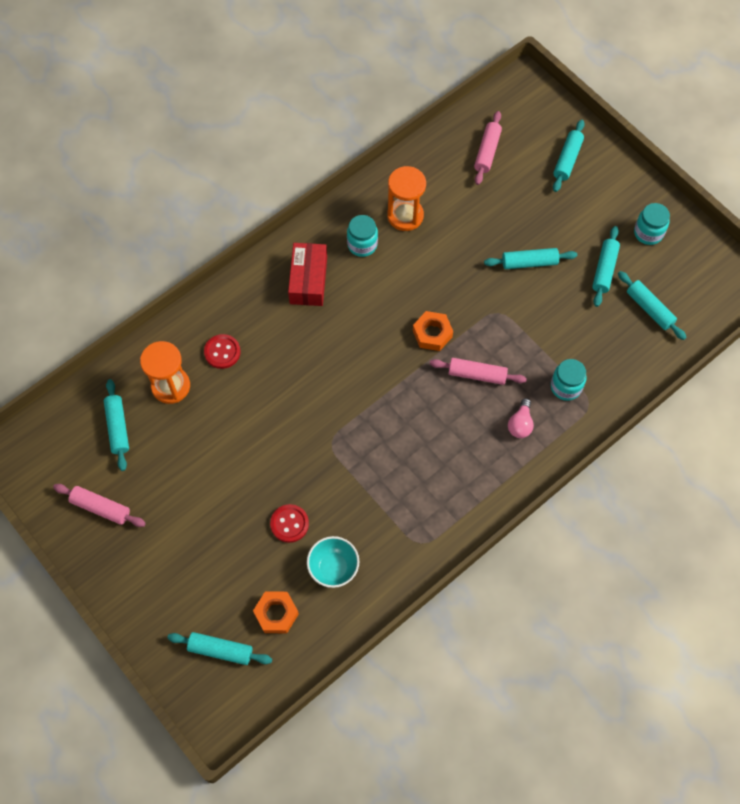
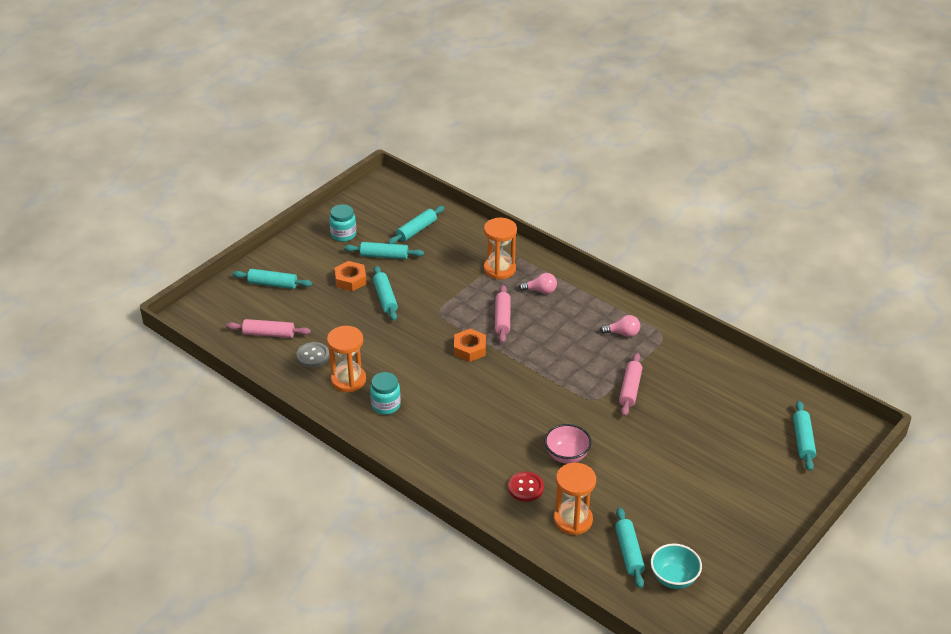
camera: 100 degrees left, 25 degrees down
pink rolling pin [53,484,146,527] -> pink rolling pin moved to [619,353,642,416]
turquoise rolling pin [104,379,129,471] -> turquoise rolling pin turned 75 degrees counterclockwise [615,507,645,589]
orange nut [253,592,299,633] -> orange nut moved to [334,261,367,291]
red button [270,504,309,543] -> none
red box [288,243,327,306] -> none
turquoise bowl [307,536,359,588] -> turquoise bowl moved to [651,544,702,589]
turquoise jar [551,359,587,401] -> orange hourglass [484,218,517,280]
none -> grey button [296,342,329,368]
none -> pink bowl [544,424,592,464]
none -> pink light bulb [600,315,640,337]

